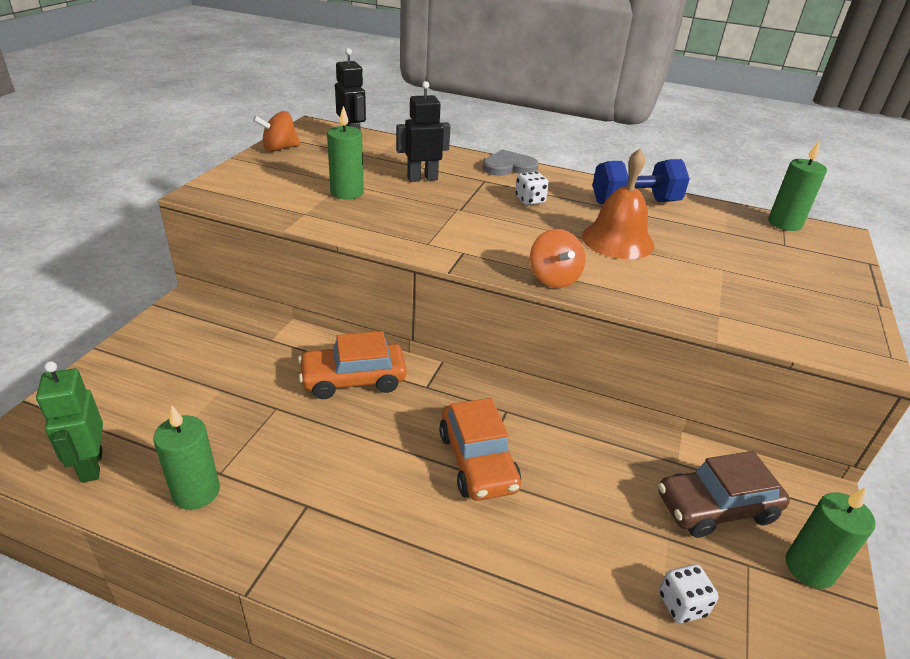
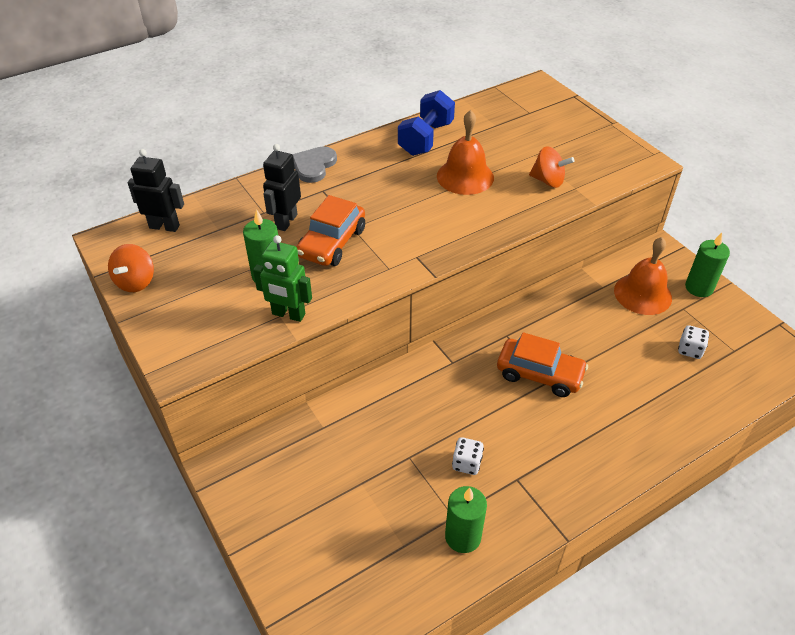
camera: 50 degrees left, 10 degrees up
green robot [36,361,103,483] -> green robot moved to [253,235,312,322]
orange car [298,331,407,399] -> orange car moved to [297,195,365,266]
white dice [515,172,549,205] -> white dice moved to [452,437,484,475]
orange spinning top [530,229,585,288] -> orange spinning top moved to [529,146,575,188]
brown car [658,451,790,538] -> orange bell [614,237,672,315]
green candle [768,140,827,231] -> none

